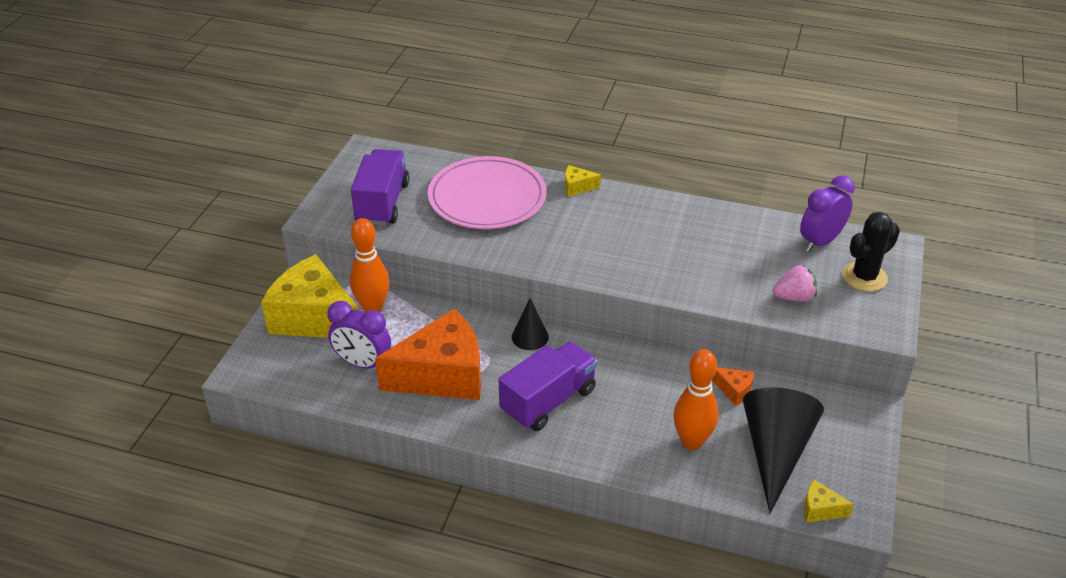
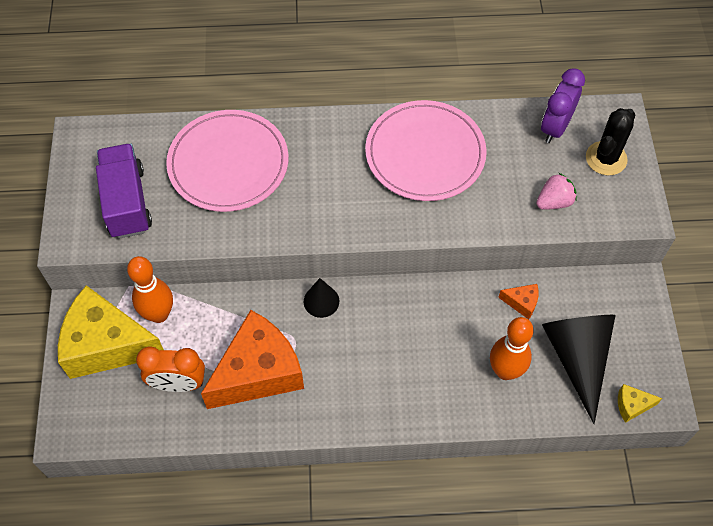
camera: 20 degrees left, 20 degrees up
purple clock [328,301,391,369] -> orange clock [136,347,205,392]
purple truck [499,341,597,431] -> none
yellow cheese [565,165,601,197] -> none
none -> pink plate [365,100,487,201]

